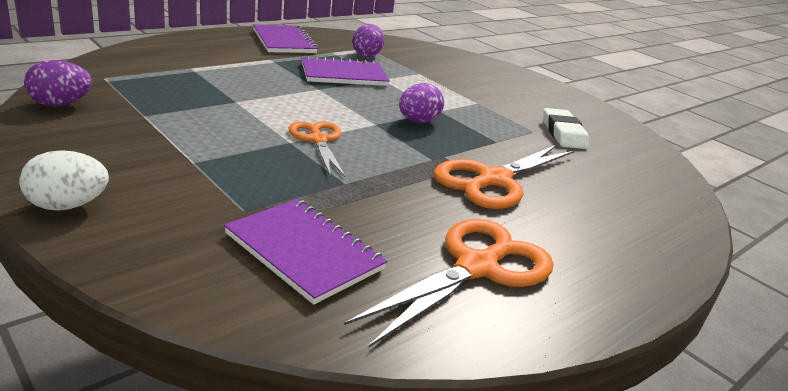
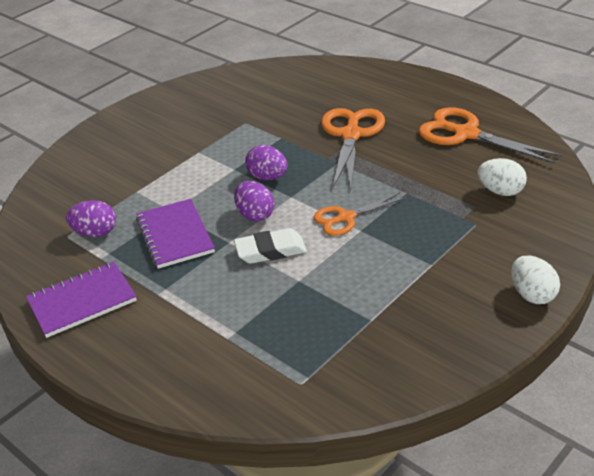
camera: 90 degrees left, 10 degrees up
purple egg [24,60,92,106] -> purple egg moved to [234,181,274,222]
purple notebook [224,199,387,305] -> white egg [477,158,527,196]
orange scissors [434,145,574,209] -> orange scissors turned 120 degrees counterclockwise [321,108,385,189]
white eraser [543,108,589,149] -> white eraser moved to [234,228,307,264]

